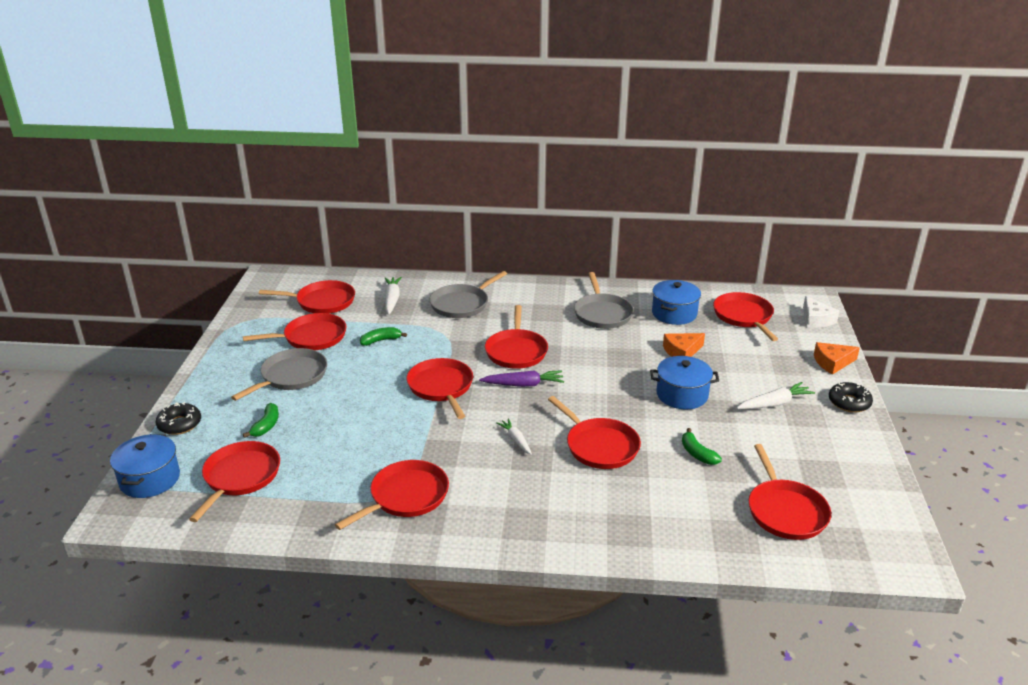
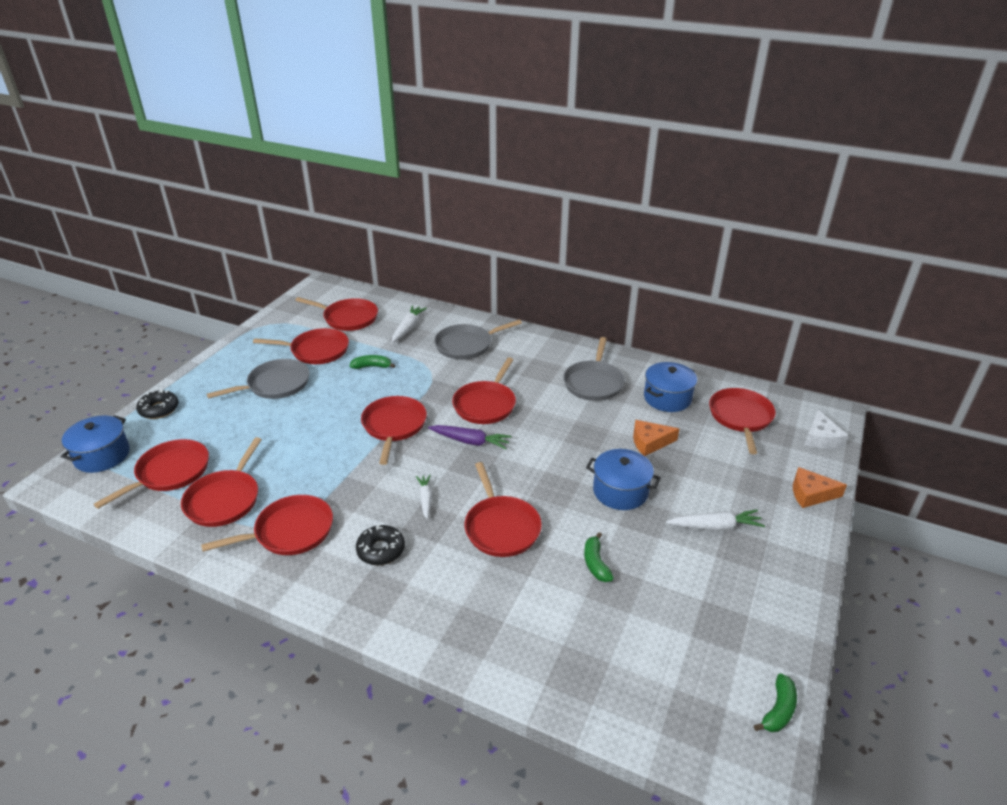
camera: 20 degrees right, 5 degrees up
green banana [243,403,279,438] -> green banana moved to [754,673,797,732]
red pan [749,444,831,540] -> red pan moved to [181,437,262,527]
black donut [829,382,873,412] -> black donut moved to [356,524,405,565]

